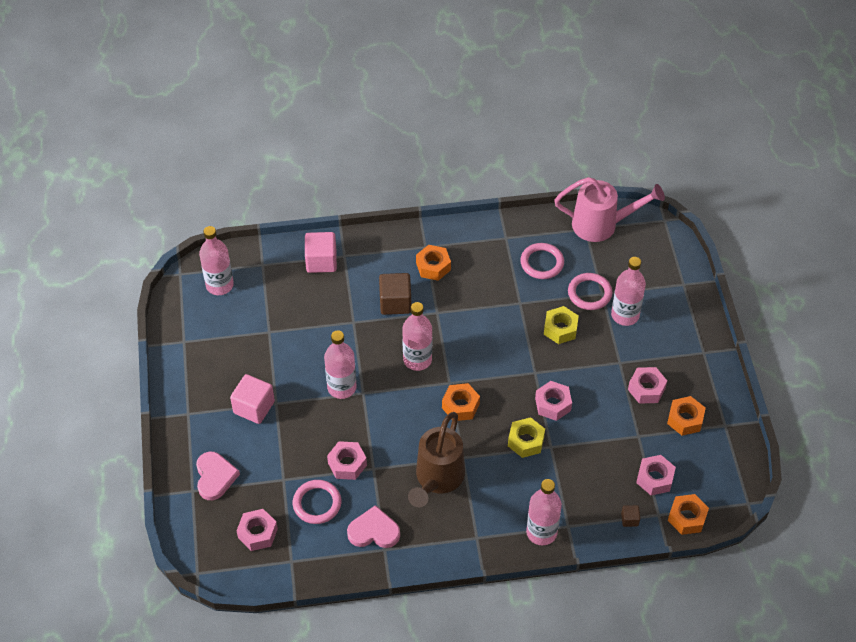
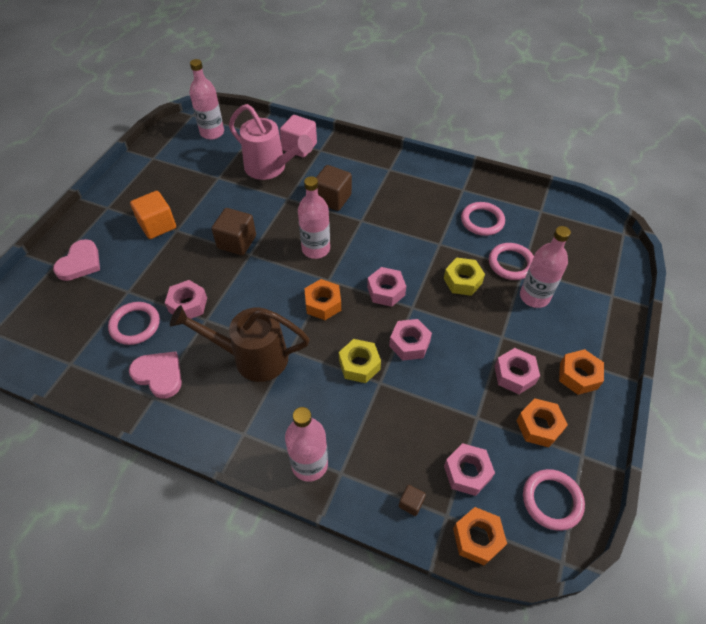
camera: 30 degrees right, 0 degrees up
pink cube [230,374,275,424] -> orange cube [130,191,176,239]
pink nut [237,509,278,551] -> pink nut moved to [367,267,406,307]
pink bottle [324,330,356,399] -> brown cube [212,208,256,255]
brown watering can [408,412,465,507] -> brown watering can turned 45 degrees clockwise [170,305,309,382]
orange nut [416,245,451,281] -> orange nut moved to [559,349,604,395]
pink watering can [554,177,665,242] -> pink watering can moved to [229,104,313,180]
none -> pink ring [523,469,585,531]

